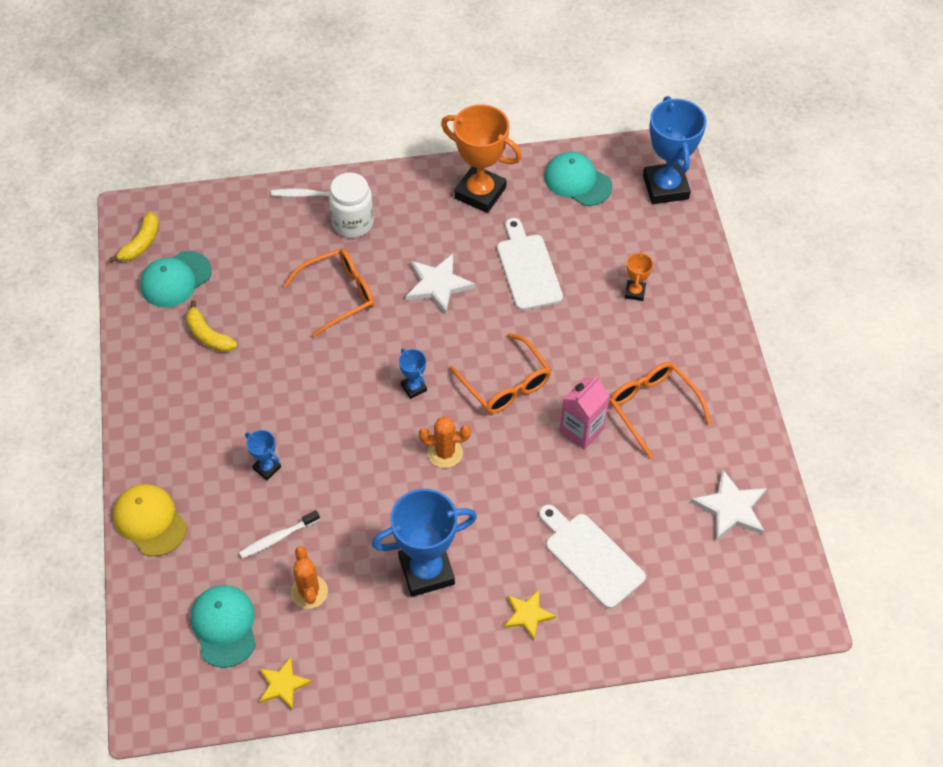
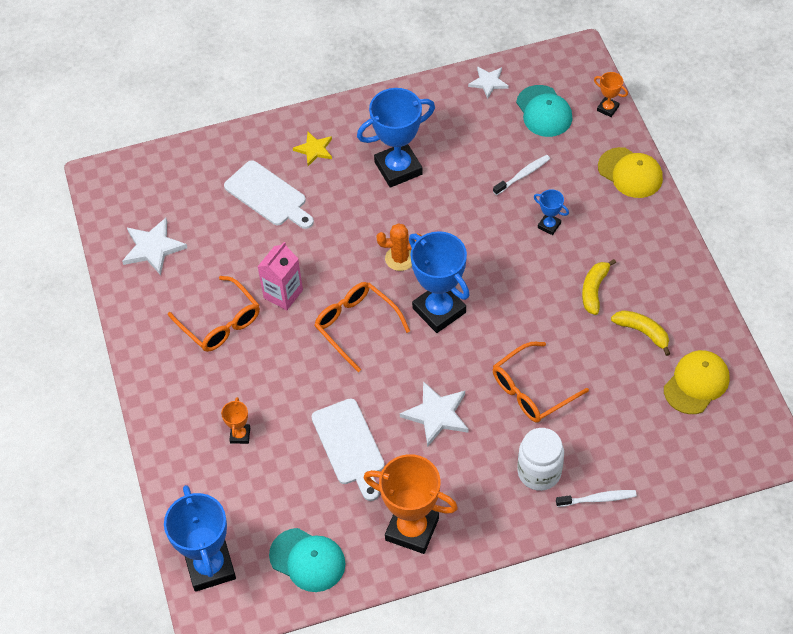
camera: 175 degrees right, 0 degrees up
yellow banana [109,211,159,262] -> yellow banana moved to [582,259,616,315]
turquoise cap [140,251,212,307] -> yellow cap [664,350,730,414]
yellow star [259,656,312,710] -> white star [468,66,509,99]
orange cactus [291,546,328,609] -> none
blue trophy [399,348,427,399] -> blue trophy [409,231,470,333], size x2.16
none -> orange trophy [594,72,628,117]

